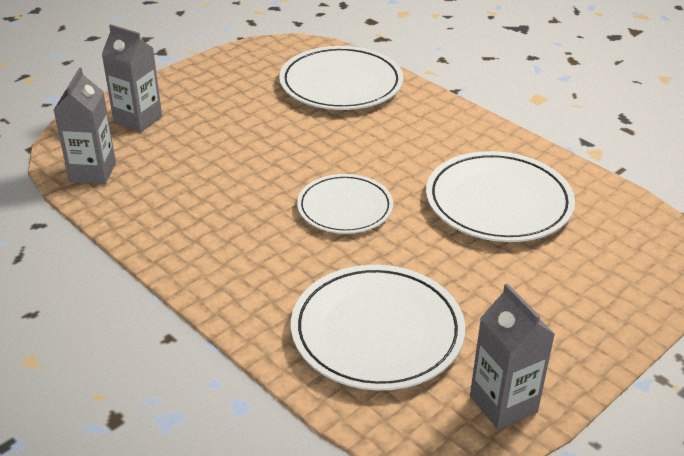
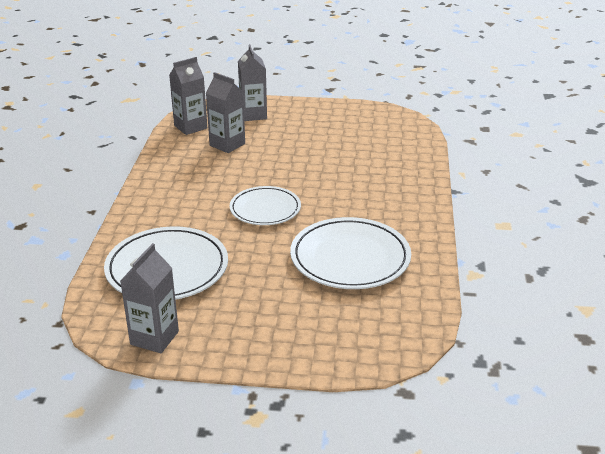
camera: 50 degrees right, 5 degrees down
white plate [279,46,403,110] -> none
none -> grey carton [206,72,245,153]

